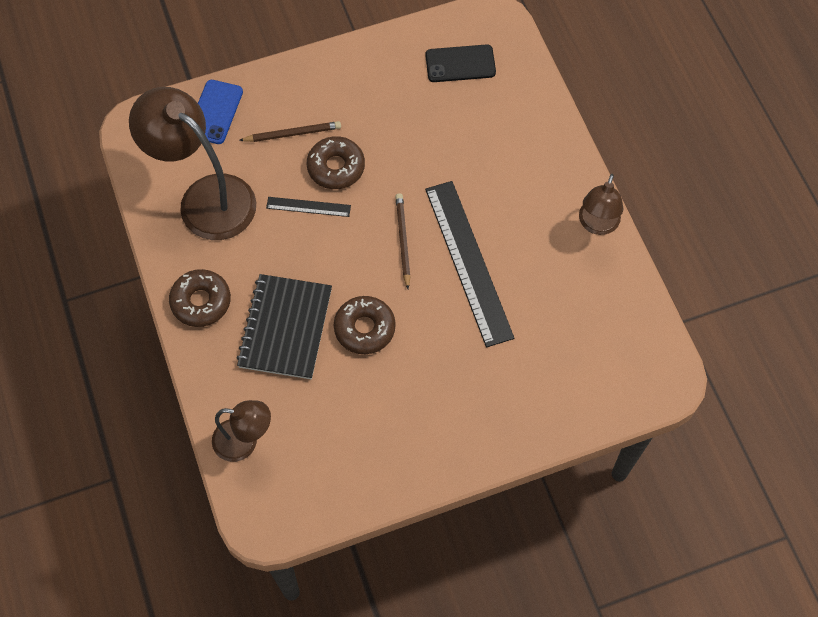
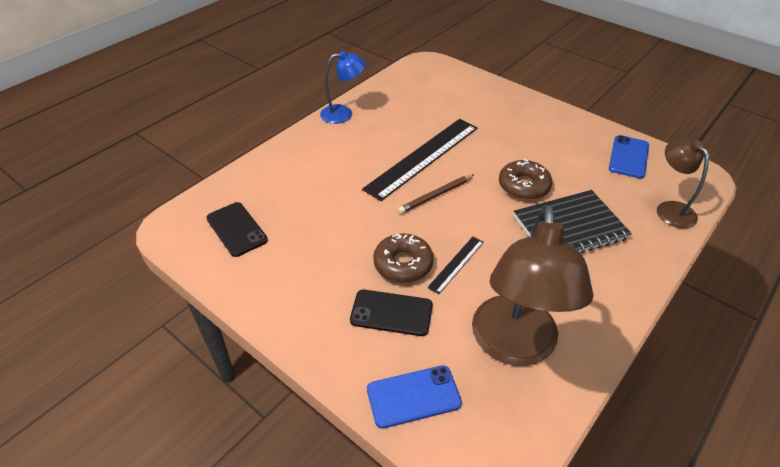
camera: 120 degrees left, 20 degrees down
brown donut [169,269,231,327] -> none
brown pencil [239,121,341,142] -> black phone [350,289,433,336]
black ruler [266,197,351,217] -> black ruler turned 60 degrees clockwise [427,237,484,294]
brown lamp [579,174,623,235] -> blue lamp [320,51,366,124]
none -> blue phone [609,135,649,179]

